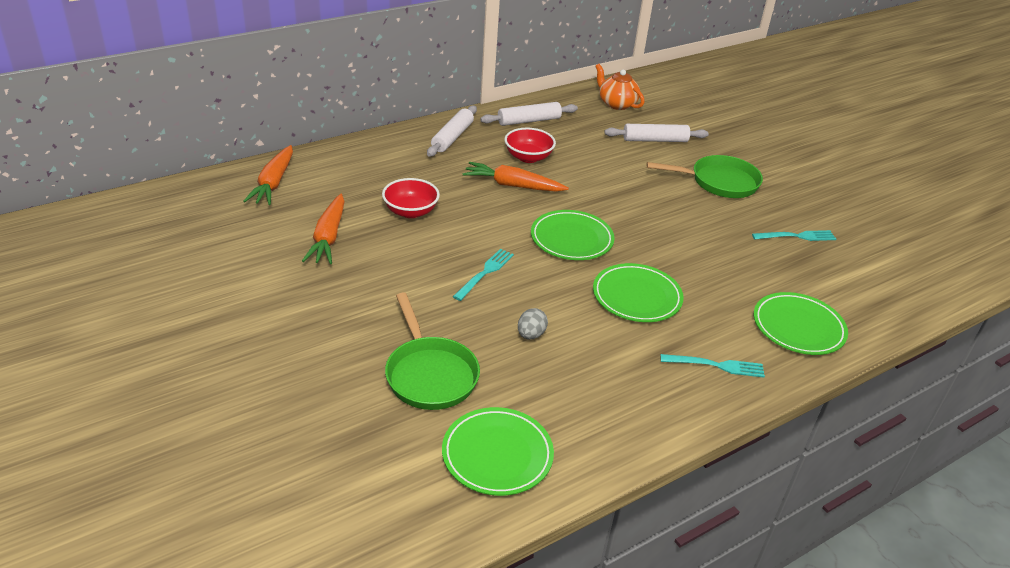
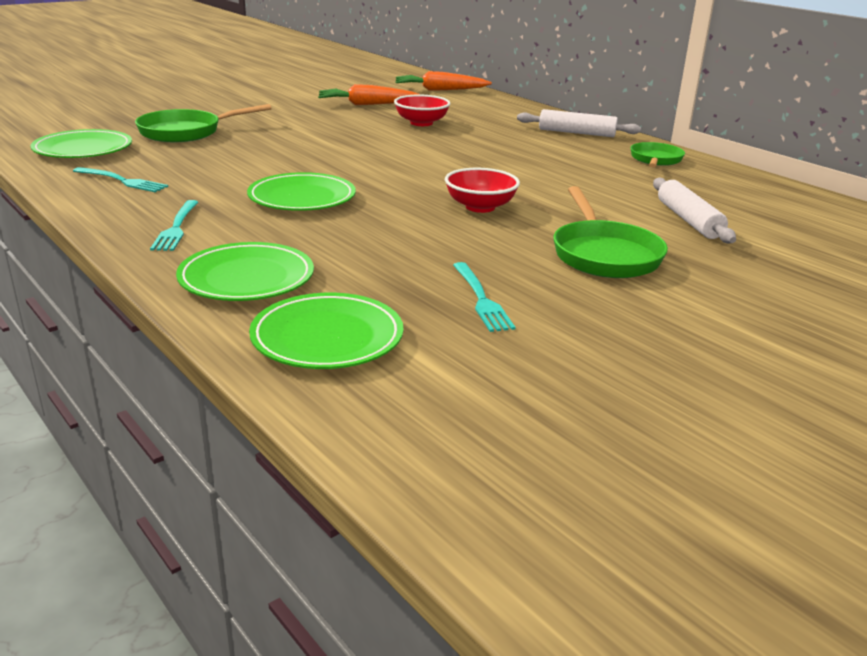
camera: 85 degrees right, 10 degrees down
turquoise fork [453,249,514,301] -> turquoise fork moved to [73,167,168,192]
orange carrot [463,162,569,192] -> none
white rolling pin [480,102,578,126] -> green pan [630,142,685,167]
red bowl [504,128,556,163] -> red bowl moved to [445,168,520,213]
grey egg [518,308,548,339] -> none
green plate [531,210,615,260] -> green plate moved to [249,293,404,369]
orange teapot [595,64,645,110] -> none

